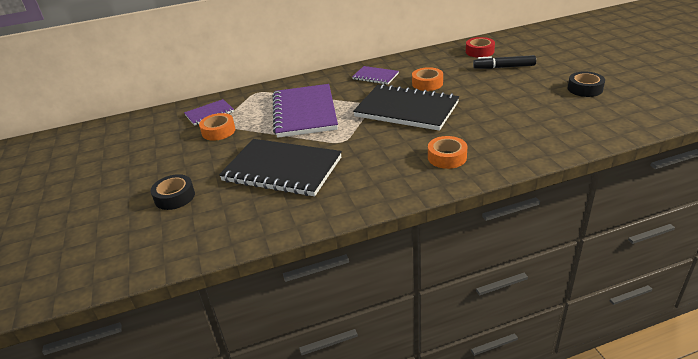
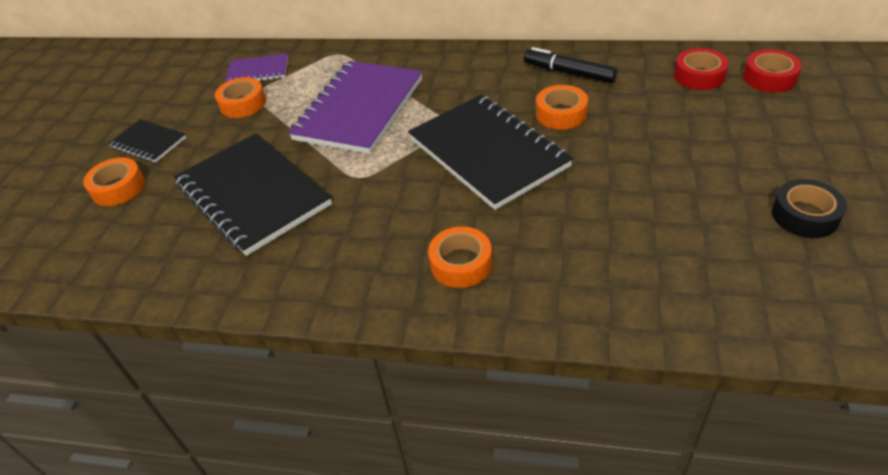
camera: 30 degrees right, 10 degrees up
black tape [151,174,195,210] -> orange tape [83,158,145,206]
purple notebook [352,66,399,85] -> none
black marker [473,55,536,69] -> black marker moved to [524,47,618,83]
none -> black notebook [108,119,186,163]
none -> red tape [743,49,802,92]

